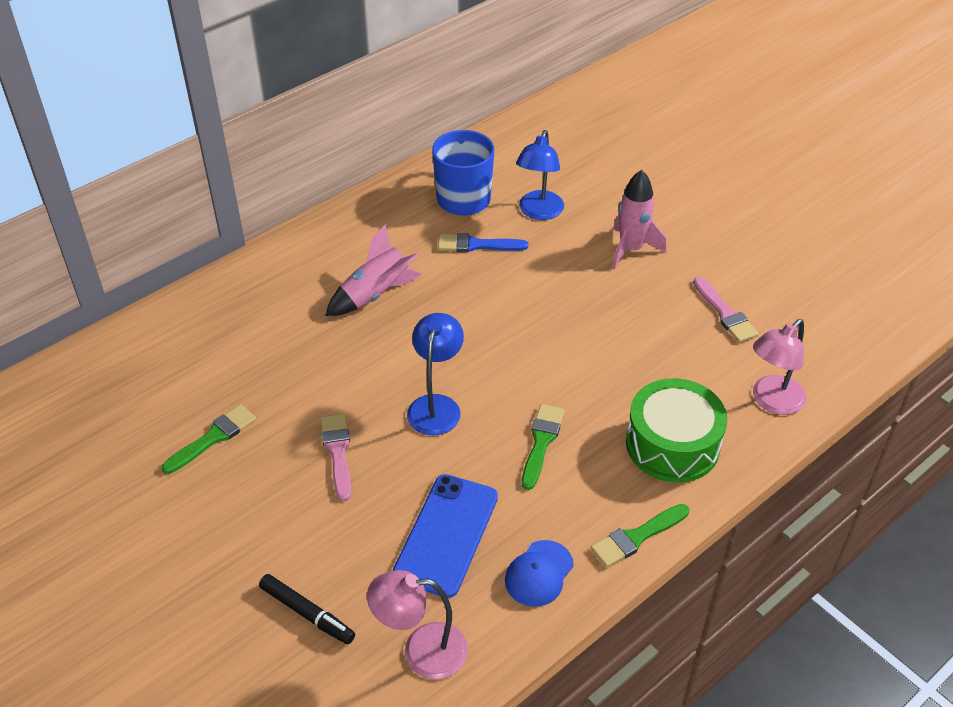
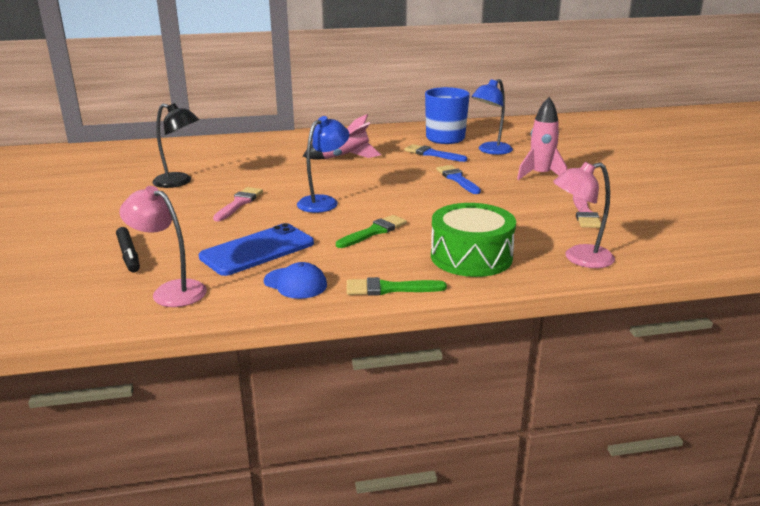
camera: 30 degrees right, 20 degrees down
green brush [162,404,256,474] -> black lamp [153,103,199,188]
blue cap [505,540,574,607] -> blue cap turned 120 degrees counterclockwise [264,262,327,299]
none -> blue brush [436,165,481,194]

